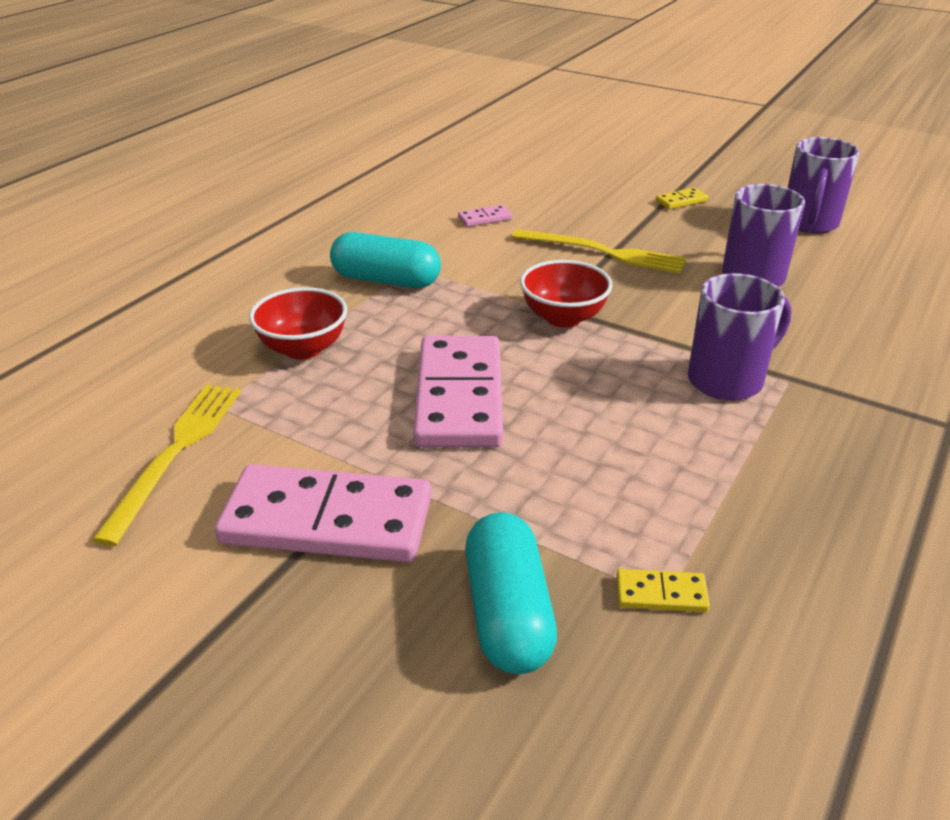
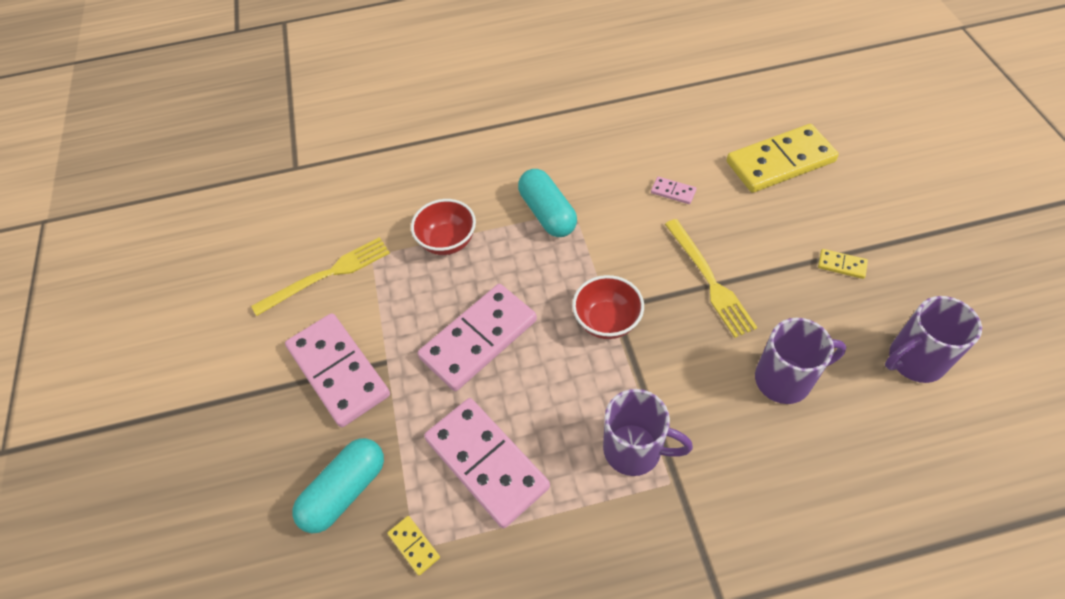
camera: 50 degrees right, 20 degrees up
none -> pink domino [424,398,550,528]
none -> yellow domino [726,124,839,193]

